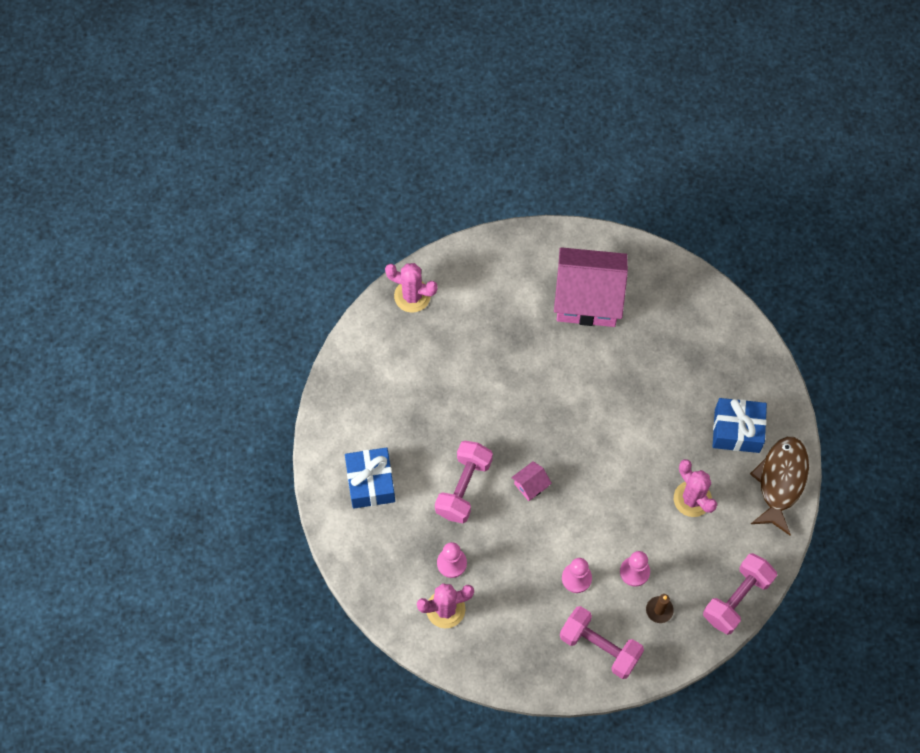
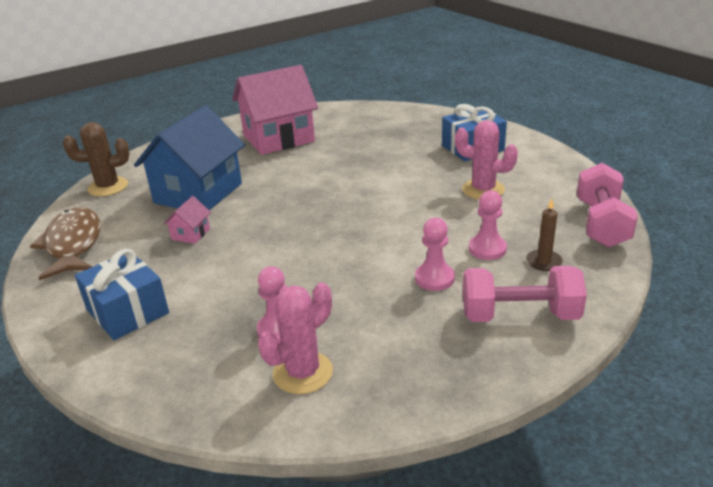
camera: 30 degrees left, 35 degrees down
pink cactus [385,263,438,313] -> brown cactus [63,122,129,196]
pink dumbbell [435,441,493,524] -> none
pink house [511,461,552,501] -> pink house moved to [163,196,211,244]
brown fish [750,437,809,536] -> brown fish moved to [30,207,101,280]
none -> blue house [134,105,245,210]

